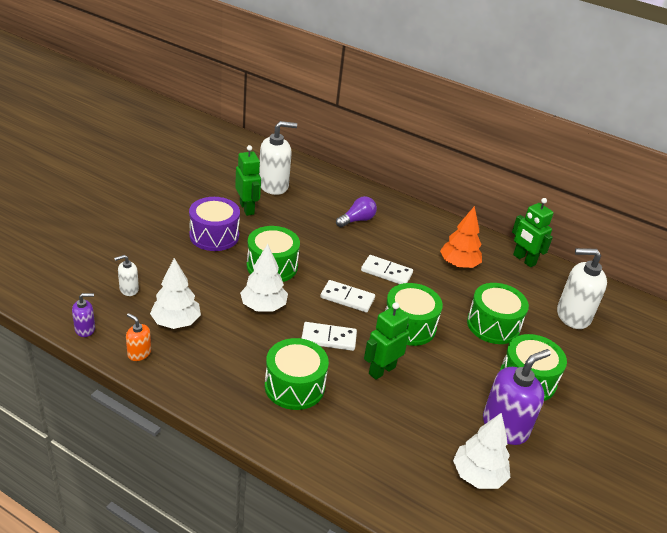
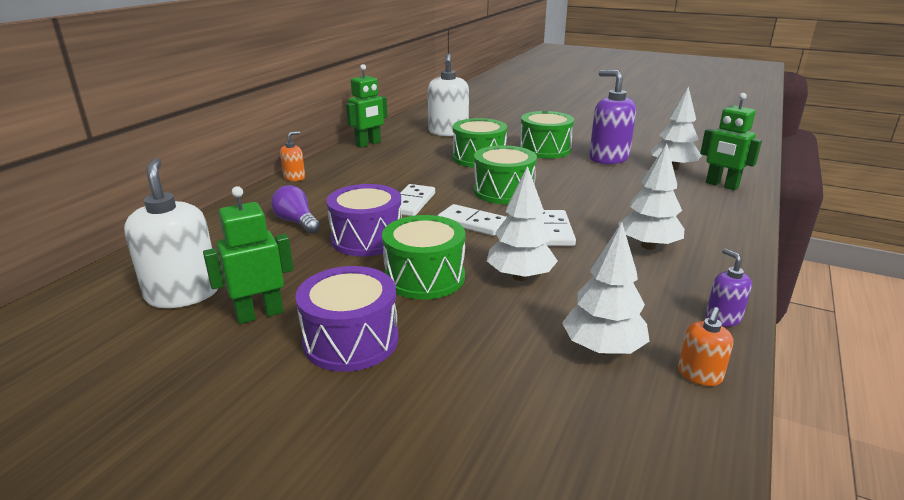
camera: 90 degrees left, 10 degrees down
purple soap dispenser [72,293,95,337] -> purple soap dispenser moved to [706,249,752,327]
white soap dispenser [114,255,139,296] -> none
green drum [265,338,329,410] -> white tree [618,143,684,250]
white domino [320,280,375,313] -> white domino turned 75 degrees counterclockwise [438,204,507,236]
green robot [364,302,409,380] -> green robot moved to [700,93,762,190]
orange tree [440,206,482,268] -> none
none -> orange soap dispenser [280,131,305,181]
none -> purple drum [326,184,402,257]

